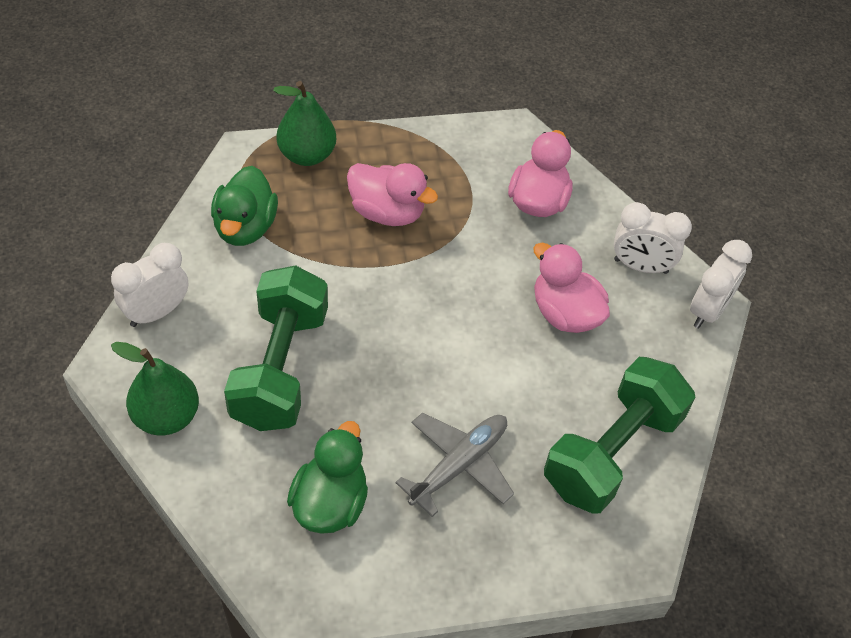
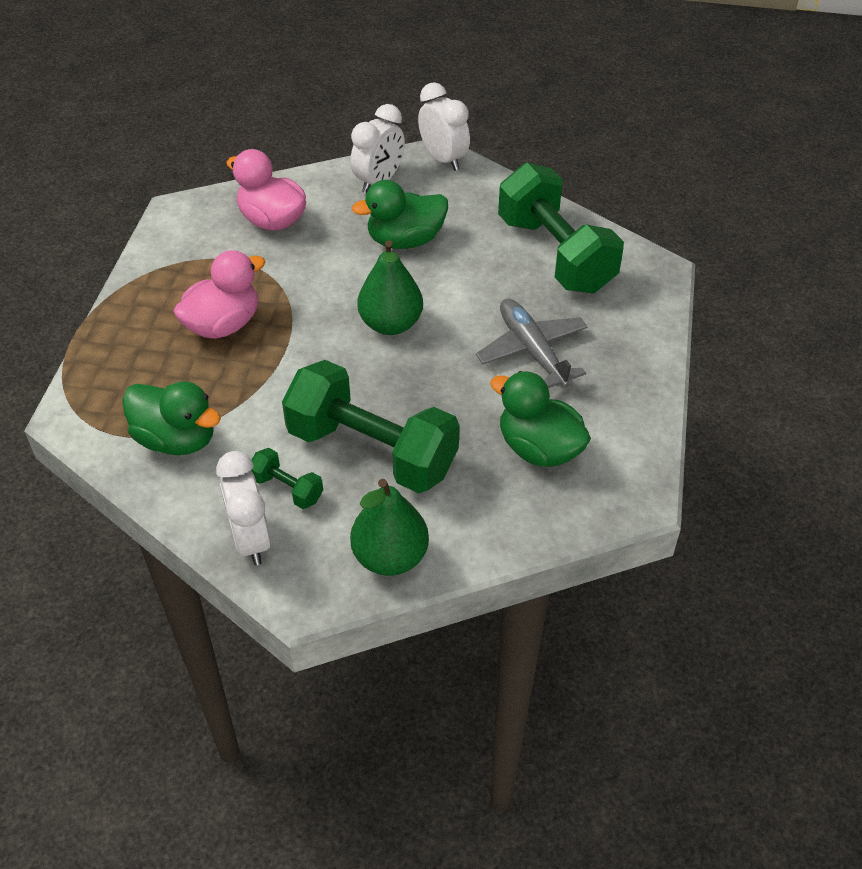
camera: 65 degrees left, 5 degrees down
green pear [273,81,336,166] -> green pear moved to [357,240,423,335]
pink duck [533,243,610,333] -> green duck [352,180,448,249]
none -> green dumbbell [251,448,323,509]

